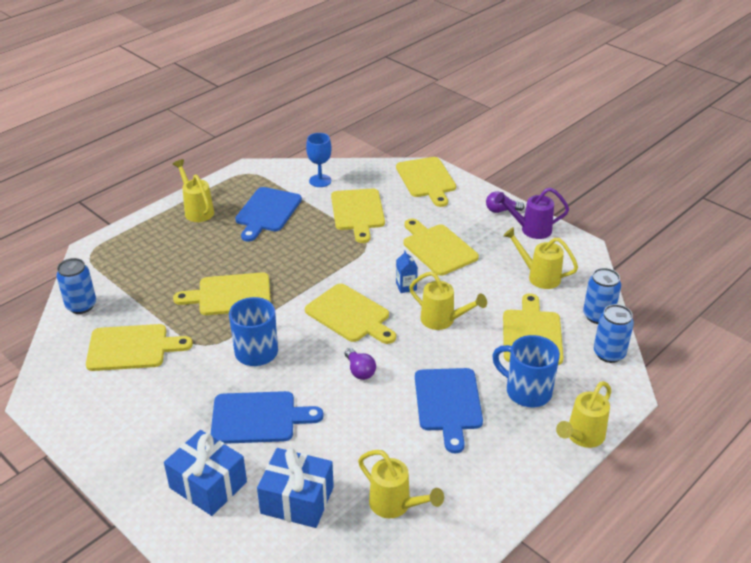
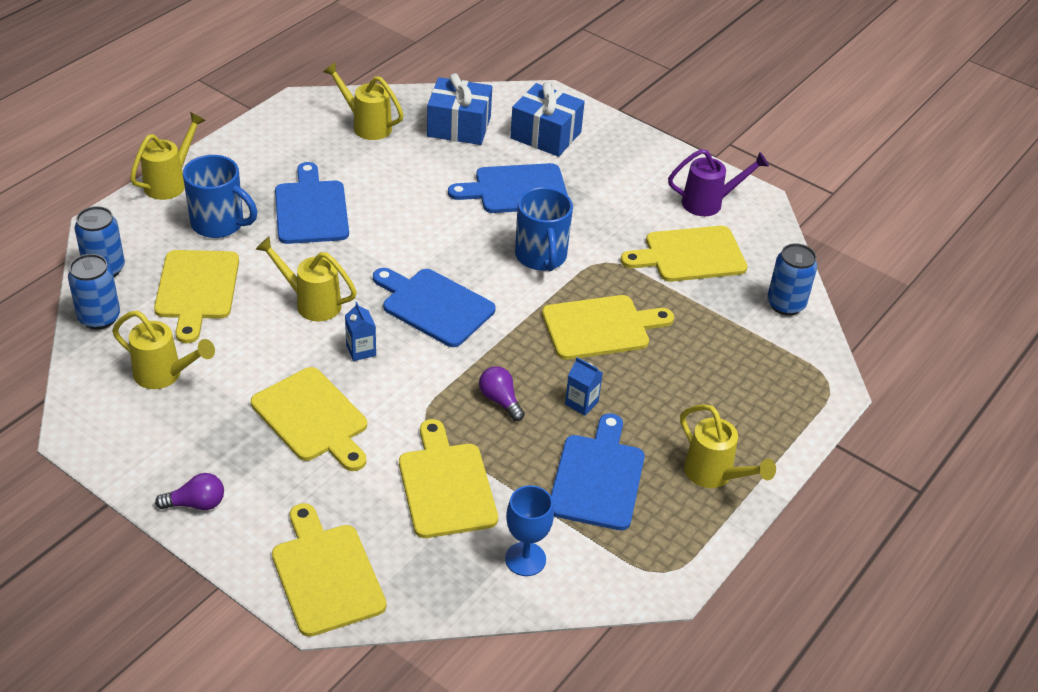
camera: 170 degrees right, 5 degrees up
yellow cutting board [305,283,396,344] -> blue cutting board [373,268,496,347]
purple light bulb [345,348,376,380] -> purple light bulb moved to [479,366,525,421]
purple watering can [495,187,569,239] -> purple watering can moved to [668,149,769,216]
none -> blue carton [565,357,603,416]

